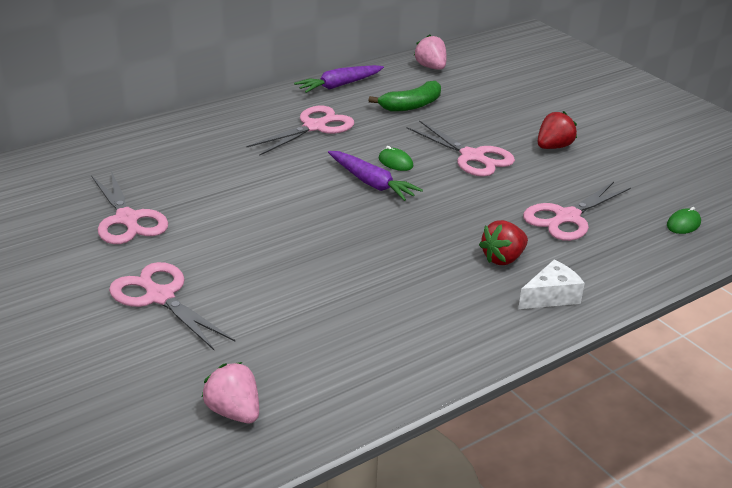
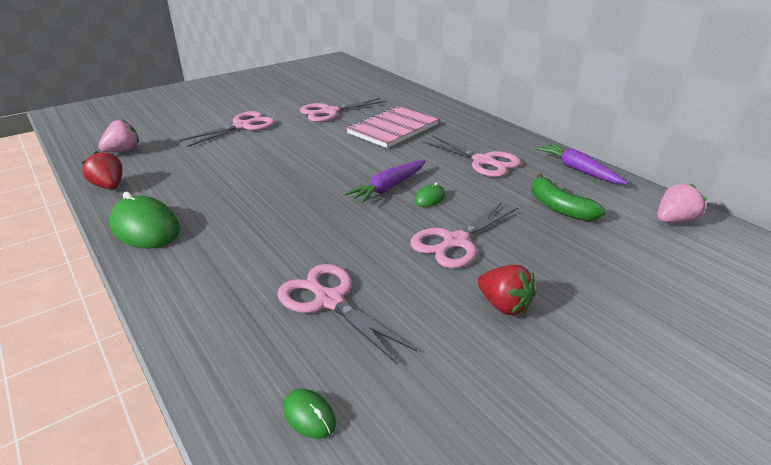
camera: 90 degrees right, 0 degrees up
red strawberry [479,220,528,265] -> red strawberry moved to [82,151,122,189]
white cheese [518,260,585,309] -> none
none -> green mouse [110,192,180,248]
none -> pink notebook [346,106,439,148]

